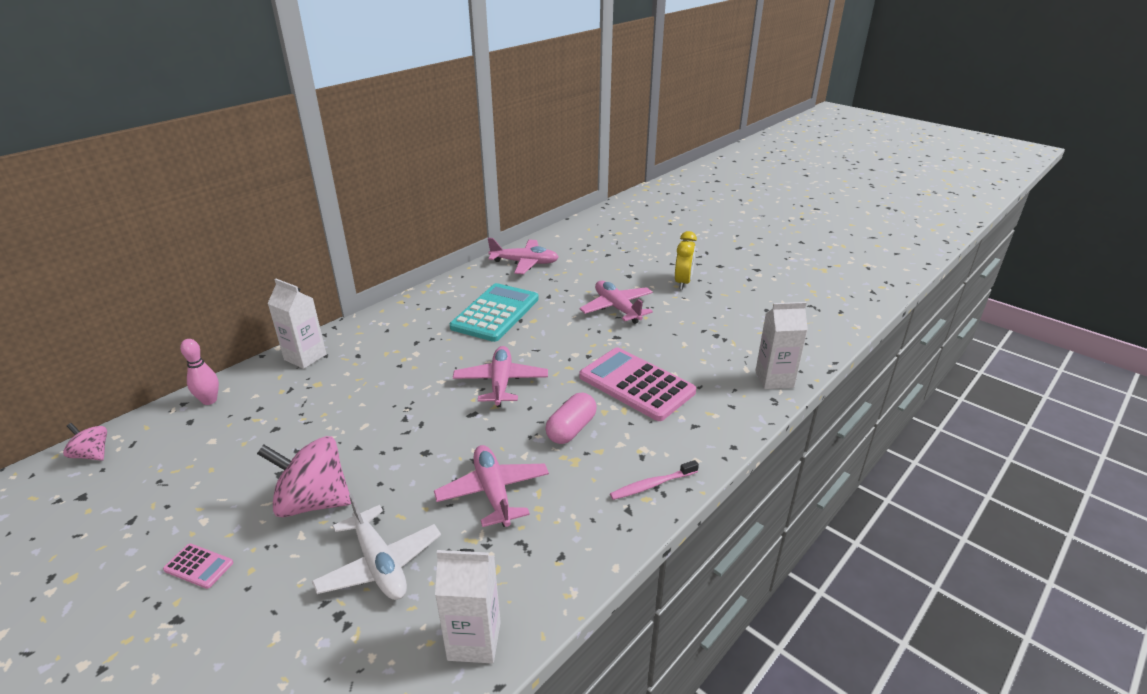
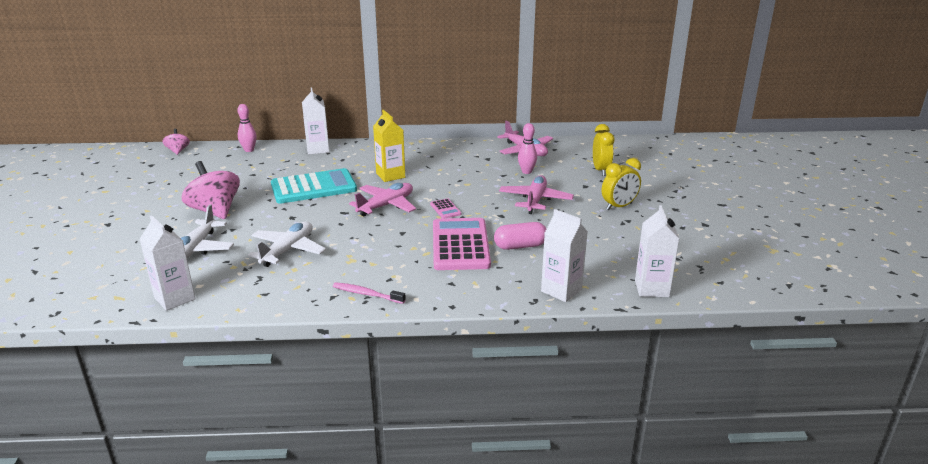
camera: 45 degrees right, 5 degrees down
pink calculator [163,543,233,589] -> pink calculator moved to [430,199,461,218]
pink plane [434,445,549,527] -> white plane [248,222,326,267]
turquoise calculator [450,283,539,342] -> turquoise calculator moved to [271,168,357,204]
pink capsule [545,393,597,444] -> pink capsule moved to [494,222,546,250]
none -> yellow carton [373,110,405,182]
none -> pink bowling pin [518,123,537,174]
none -> yellow clock [593,124,614,176]
none -> white carton [635,205,679,297]

